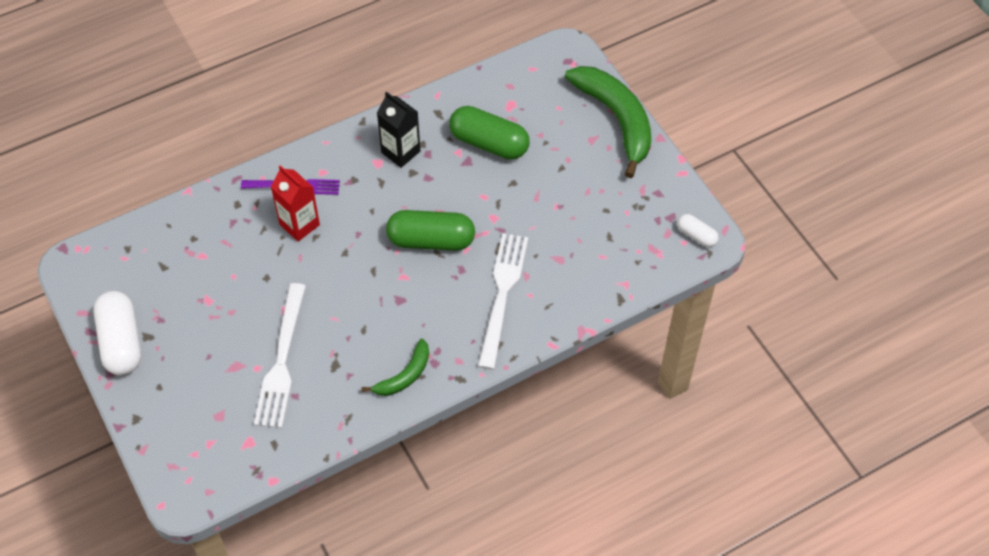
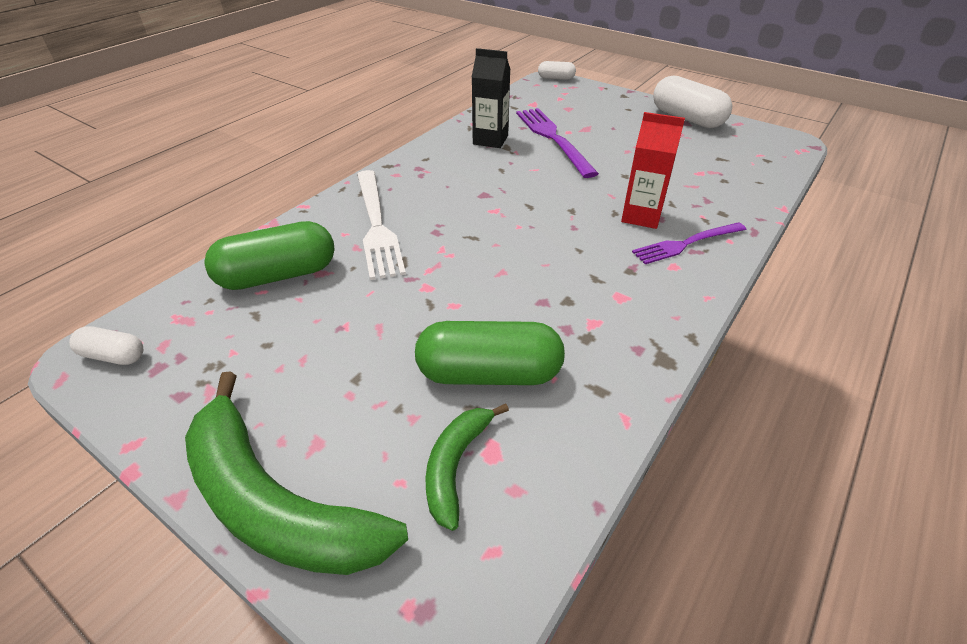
camera: 155 degrees right, 15 degrees down
white fork [254,283,306,428] -> purple fork [516,108,599,178]
green banana [362,339,429,396] -> green banana moved to [425,403,509,531]
black carton [377,91,420,168] -> black carton moved to [472,48,510,148]
green capsule [386,210,475,251] -> green capsule moved to [204,221,335,290]
none -> white capsule [538,61,576,80]

